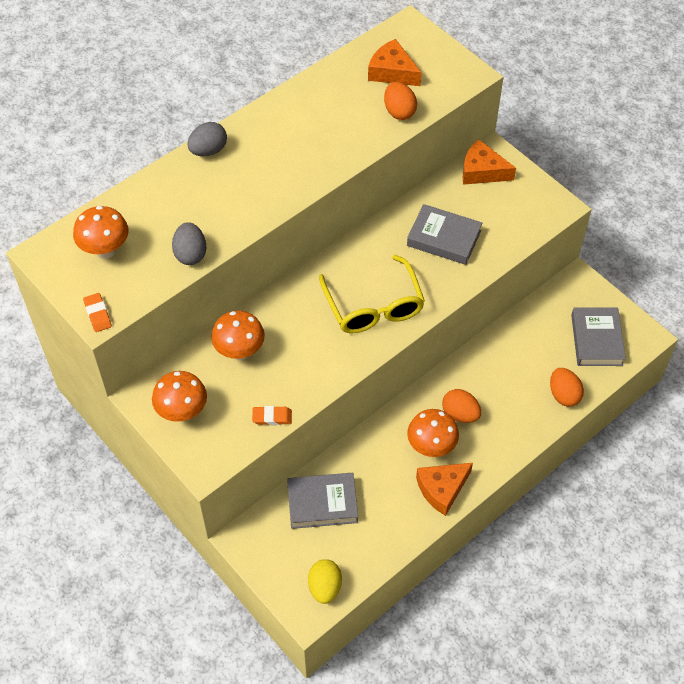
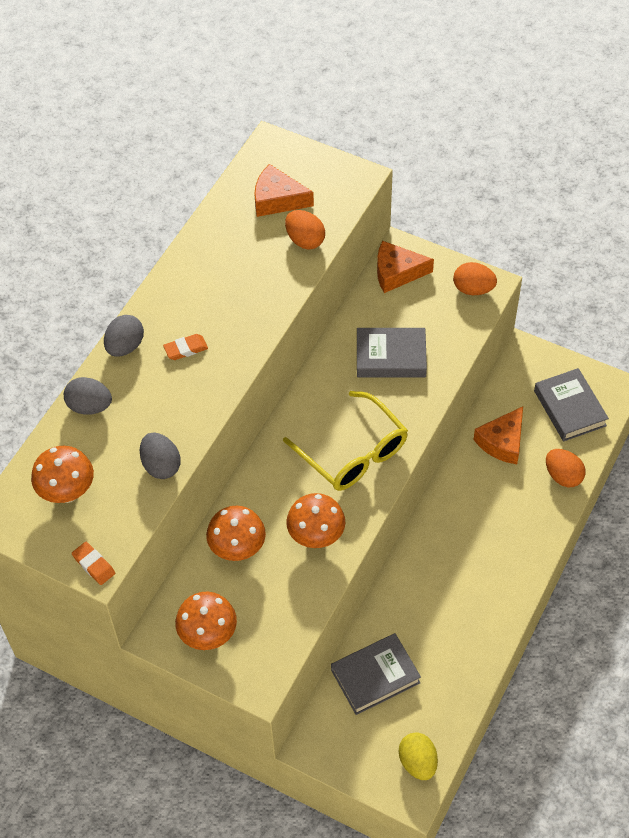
camera: 20 degrees left, 0 degrees up
orange eraser [252,406,292,425] -> orange eraser moved to [163,334,208,360]
orange mushroom [407,409,459,457] -> orange mushroom moved to [286,493,345,548]
orange cheese [416,463,473,516] -> orange cheese moved to [473,406,523,464]
orange egg [442,389,481,423] -> orange egg moved to [453,262,497,295]
none -> grey egg [64,377,112,415]

